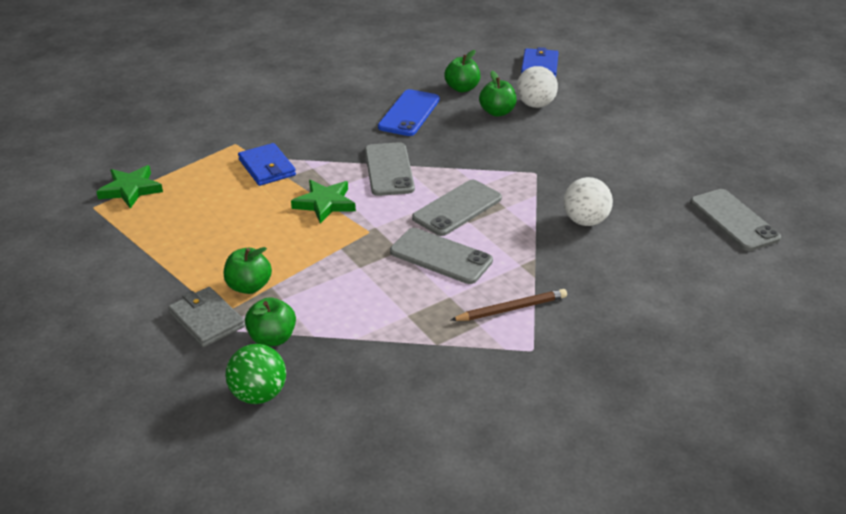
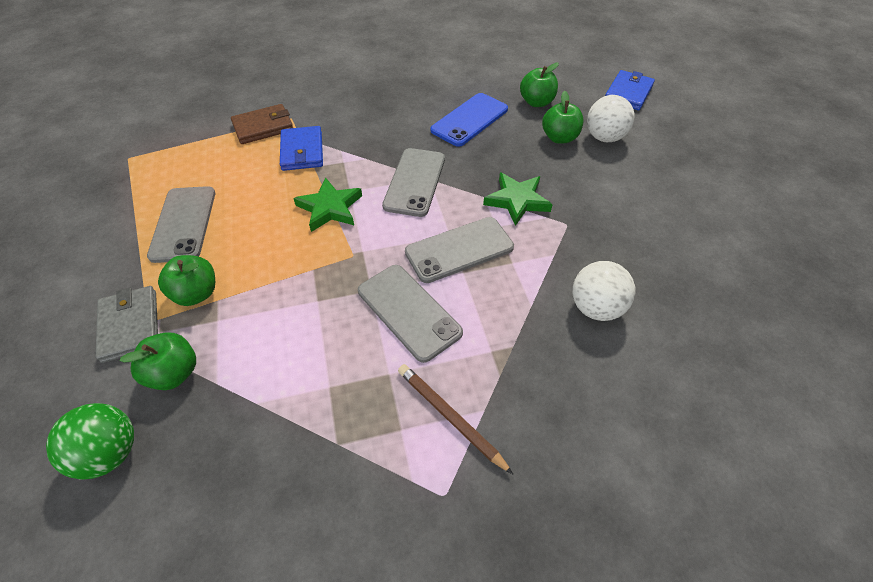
camera: 20 degrees right, 15 degrees up
green star [96,165,163,209] -> green star moved to [483,172,553,226]
brown pencil [451,289,567,321] -> brown pencil turned 135 degrees counterclockwise [398,364,513,474]
grey phone [690,189,781,251] -> grey phone moved to [147,186,215,263]
none -> brown wallet [231,104,293,144]

